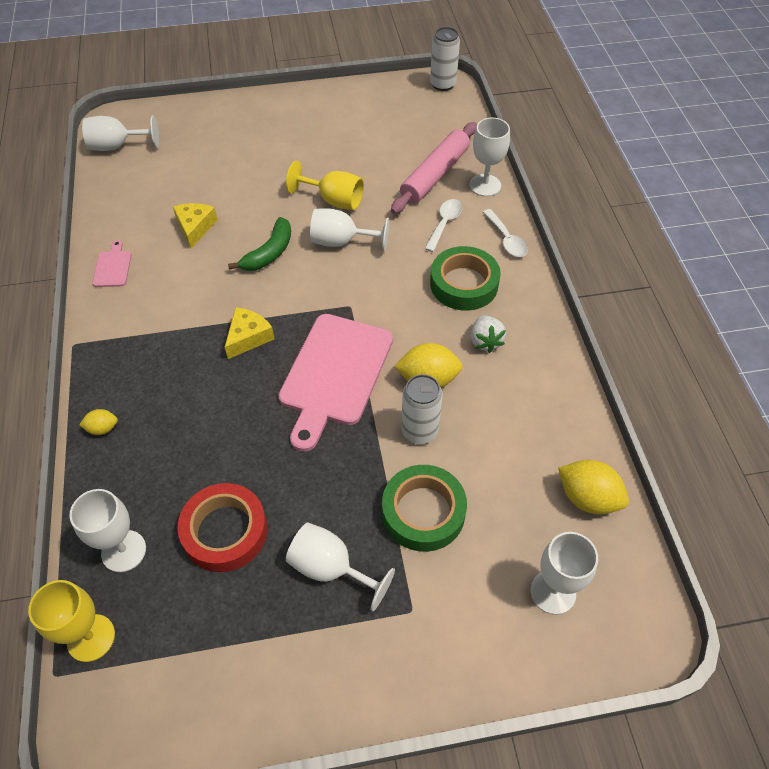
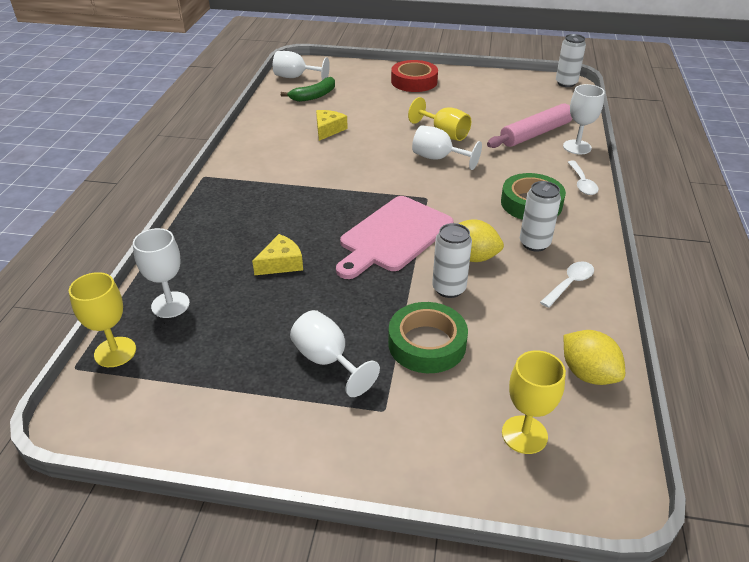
camera: 20 degrees right, 15 degrees down
yellow lemon [79,409,118,435] -> none
pink cutting board [92,240,132,287] -> none
red tape [177,483,267,572] -> red tape moved to [391,60,438,92]
yellow cheese [225,307,274,359] -> yellow cheese moved to [252,234,303,275]
green banana [228,217,291,271] -> green banana moved to [281,77,335,102]
white spoon [424,199,462,252] -> white spoon moved to [540,261,594,308]
white strawberry [471,315,506,353] -> white can [520,181,561,252]
white goblet [531,532,598,615] -> yellow goblet [502,350,566,454]

